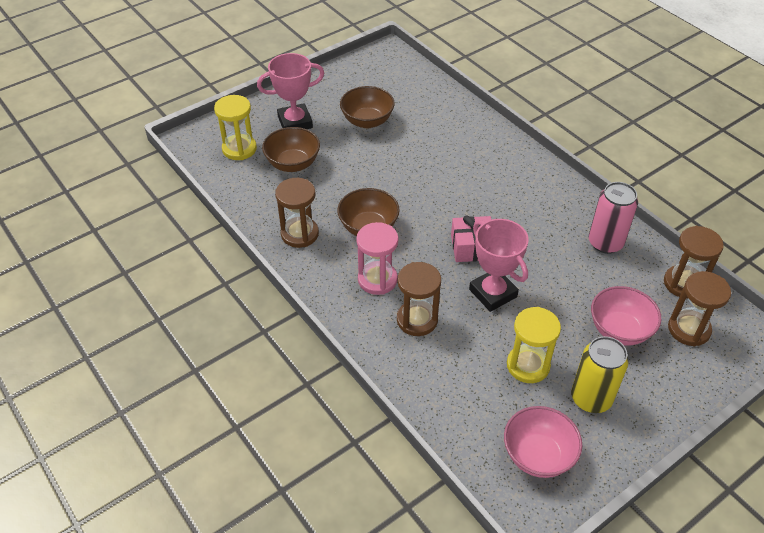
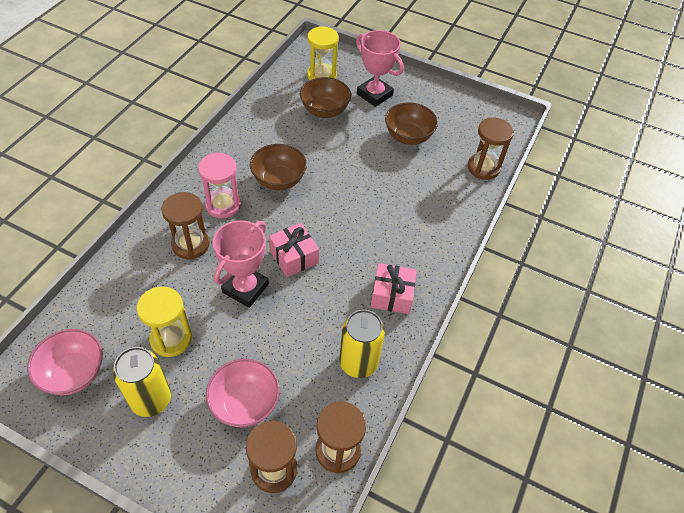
camera: 60 degrees right, 5 degrees up
brown hourglass [275,178,319,248] -> brown hourglass moved to [468,117,514,180]
pink can [589,182,638,254] -> yellow can [339,310,385,378]
none -> pink gift [371,263,417,314]

